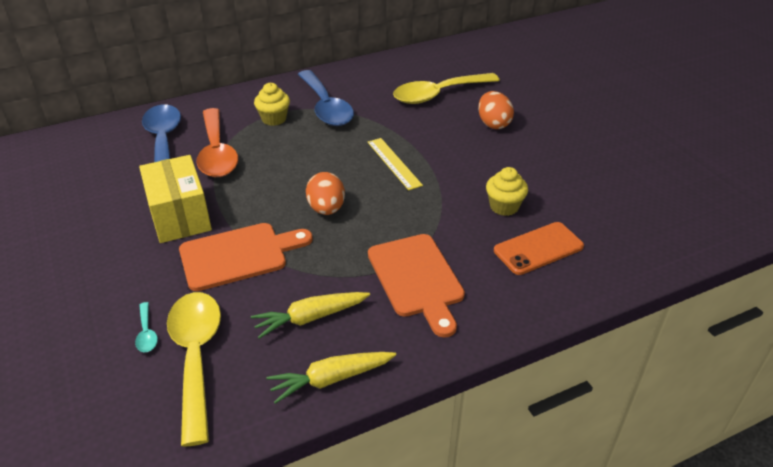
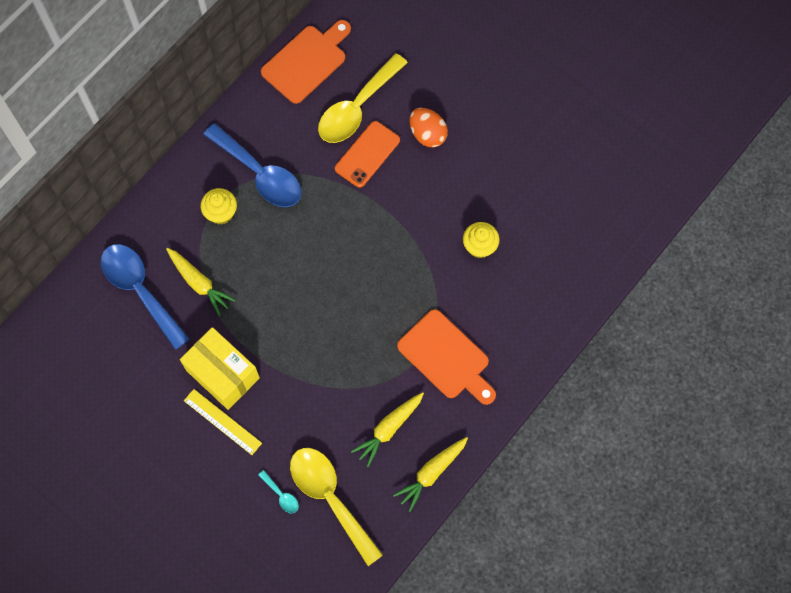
camera: 25 degrees left, 30 degrees up
orange cutting board [179,223,313,291] -> orange cutting board moved to [261,20,351,104]
orange spoon [196,108,238,177] -> yellow carrot [166,248,236,316]
orange egg [306,172,345,215] -> none
yellow ruler [368,138,423,190] -> yellow ruler moved to [184,389,262,455]
orange phone [494,222,584,275] -> orange phone moved to [335,121,400,188]

